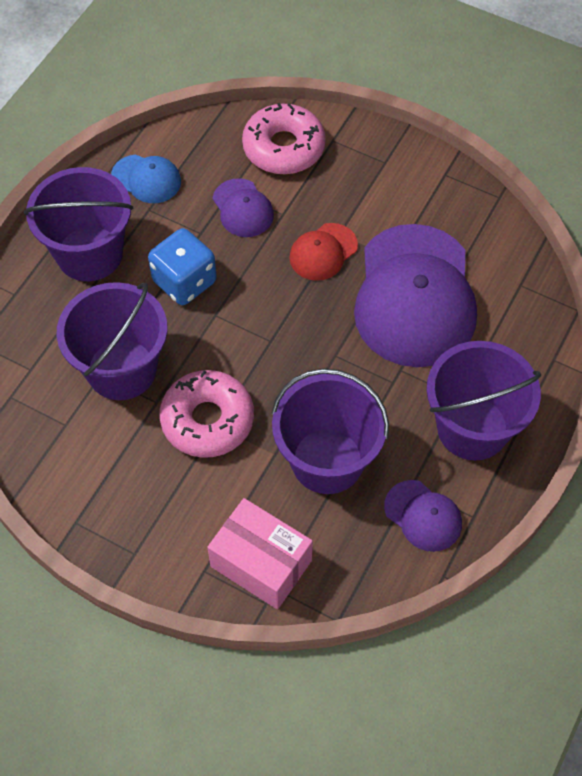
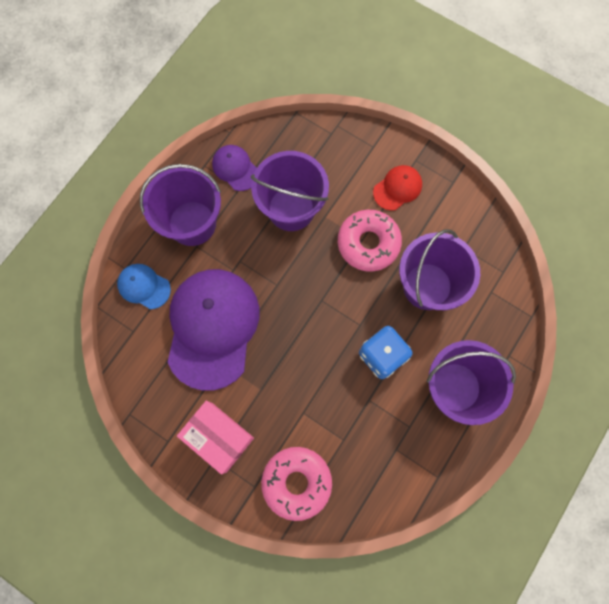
camera: 175 degrees left, 15 degrees up
blue cap [111,155,181,203] -> blue cap moved to [117,264,171,309]
pink box [207,498,313,609] -> pink box moved to [177,401,254,474]
purple cap [213,178,274,237] -> none
red cap [289,223,358,281] -> red cap moved to [373,165,422,211]

